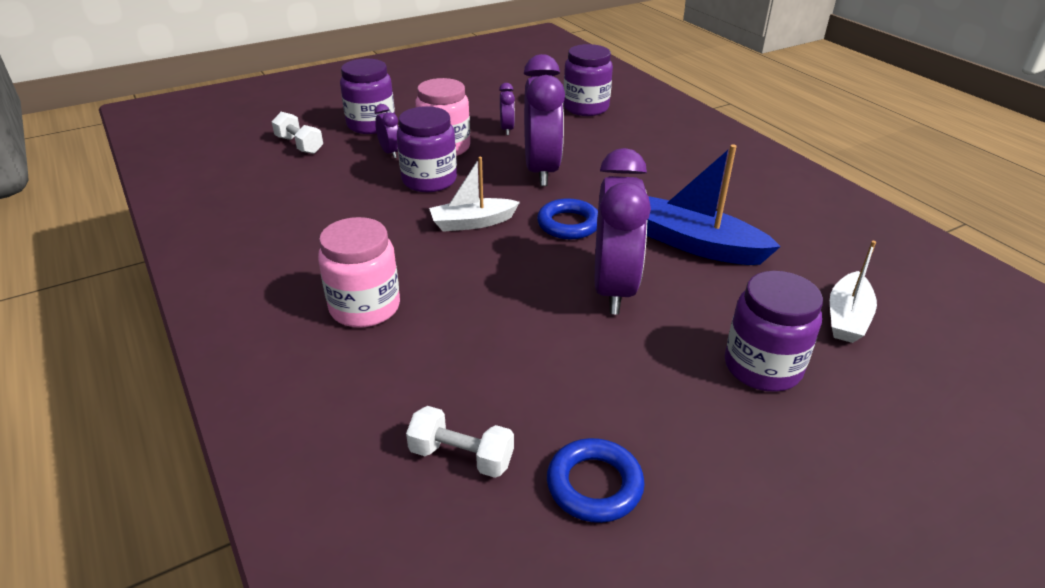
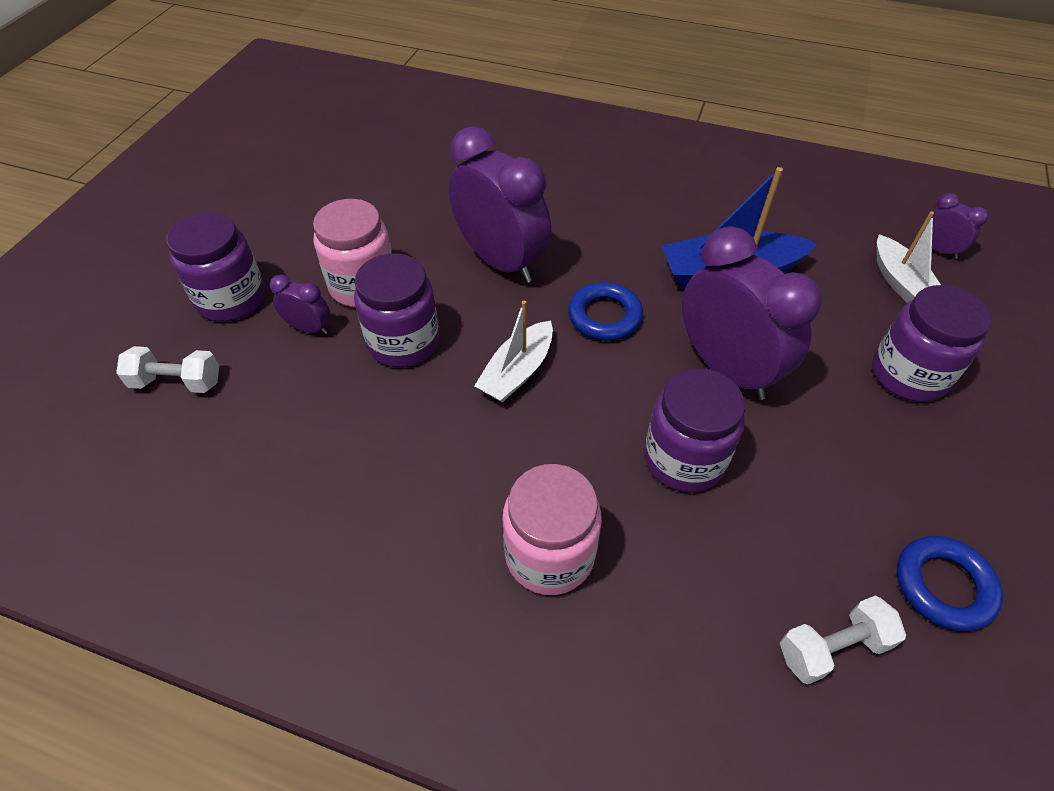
camera: 40 degrees left, 15 degrees up
purple clock [499,83,515,135] -> purple clock moved to [923,193,988,259]
purple jar [563,44,613,116] -> purple jar moved to [644,368,745,492]

